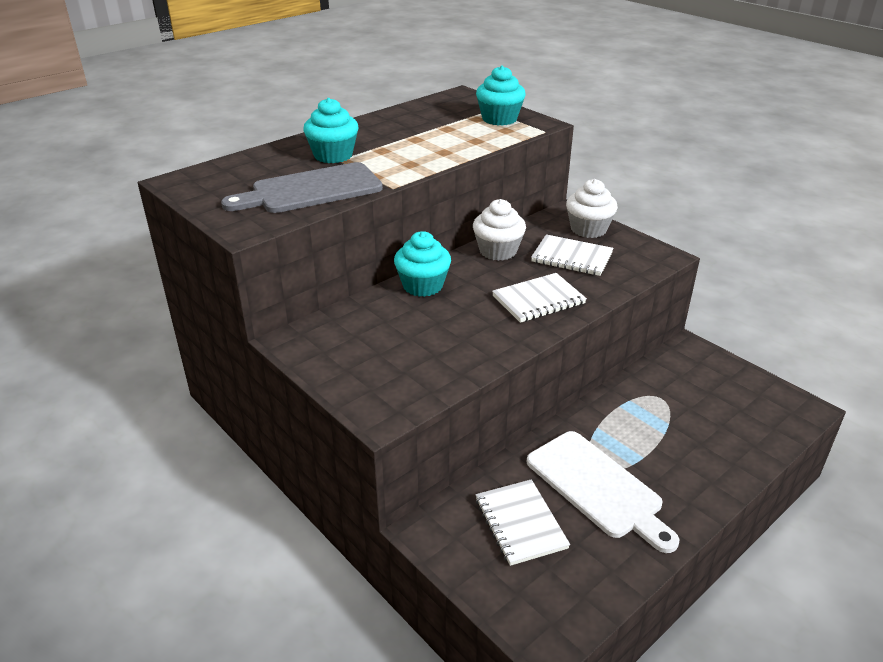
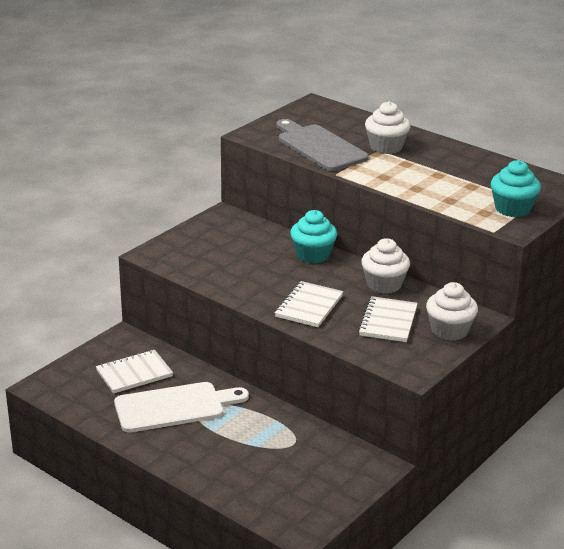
camera: 80 degrees right, 5 degrees down
turquoise cupcake [303,98,359,163] -> white cupcake [365,101,411,154]
white notebook [492,273,587,323] -> white notebook turned 60 degrees clockwise [275,281,343,327]
white cutting board [526,431,680,553] -> white cutting board turned 150 degrees counterclockwise [114,382,249,433]

